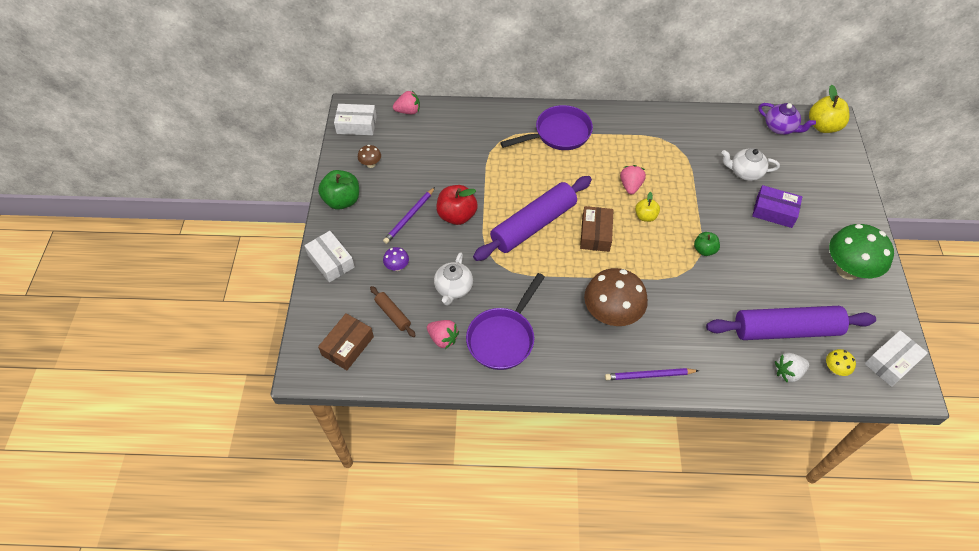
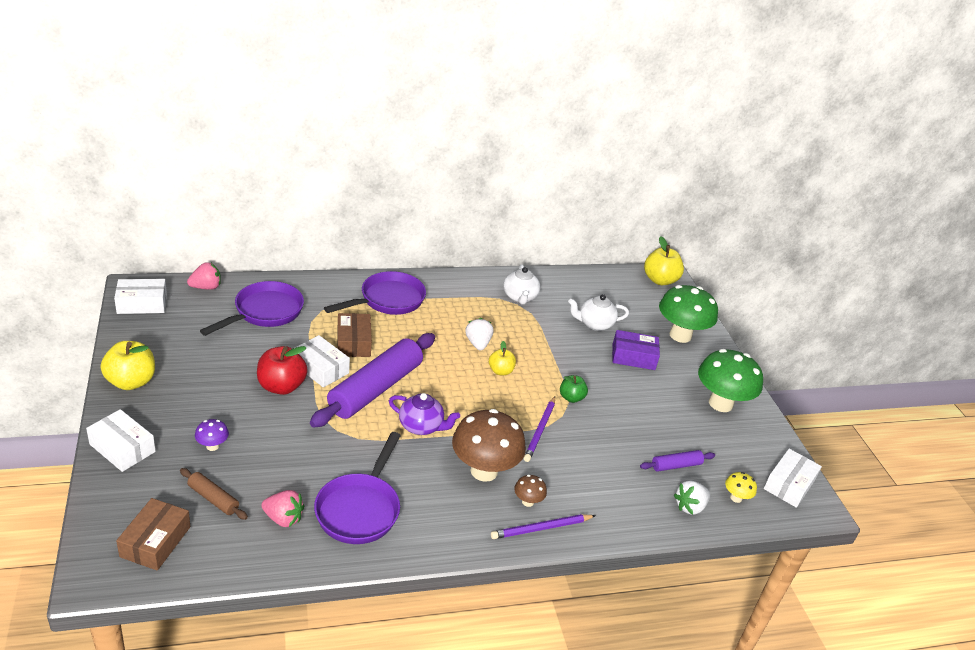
camera: 20 degrees left, 20 degrees down
green apple [318,170,359,210] -> yellow apple [101,341,155,390]
brown mushroom [358,145,381,168] -> brown mushroom moved to [514,475,547,507]
purple pencil [383,187,435,244] -> purple pencil moved to [524,396,555,462]
white teapot [434,252,473,306] -> white teapot moved to [503,264,540,305]
brown box [580,206,613,252] -> brown box moved to [337,313,372,357]
pink strawberry [620,165,646,195] -> white strawberry [465,318,493,350]
purple rolling pin [706,306,876,340] -> purple rolling pin [640,450,715,472], size x0.44
purple teapot [758,103,816,135] -> purple teapot moved to [389,393,460,435]
none -> purple pan [200,281,304,336]
none -> white box [295,335,350,388]
none -> green mushroom [659,285,718,343]

